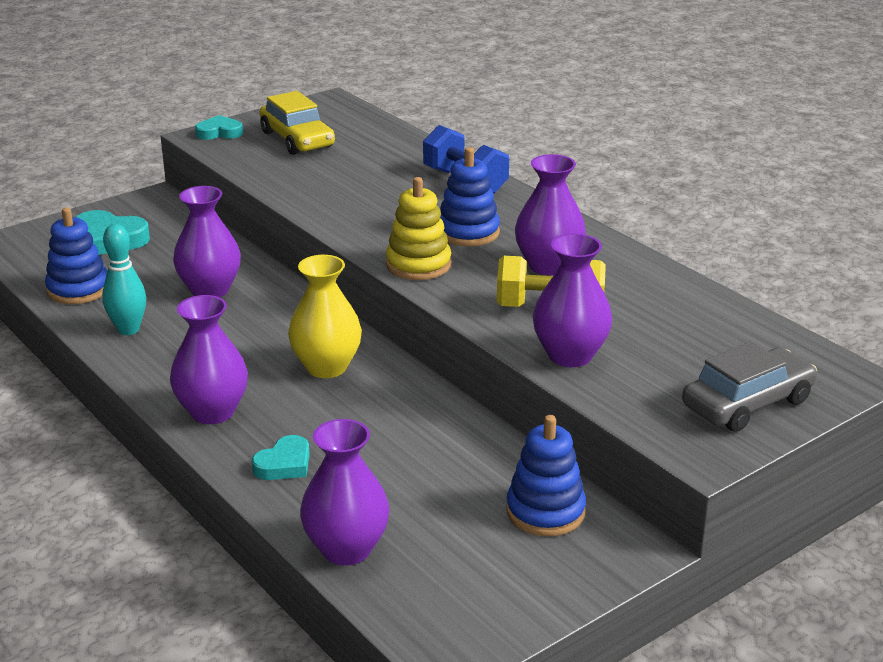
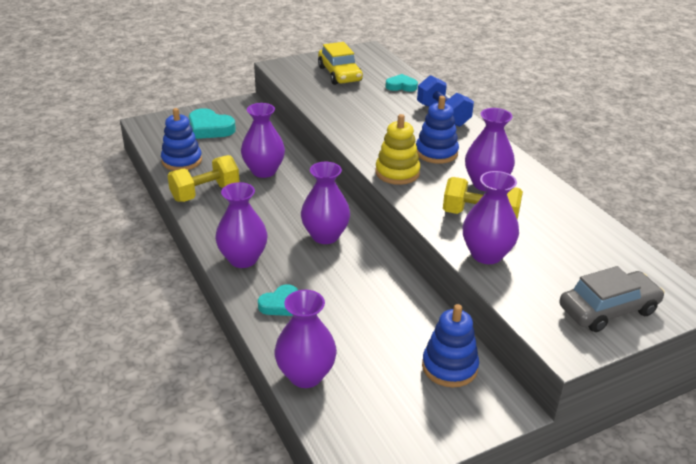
camera: 10 degrees right, 5 degrees up
turquoise bowling pin [102,224,146,335] -> yellow dumbbell [167,155,239,202]
turquoise heart [195,115,243,140] -> turquoise heart moved to [385,74,418,92]
yellow vase [288,255,362,378] -> purple vase [301,162,350,244]

